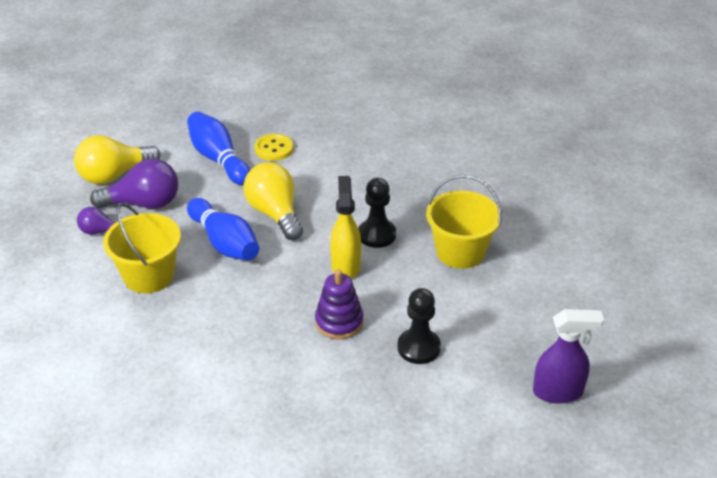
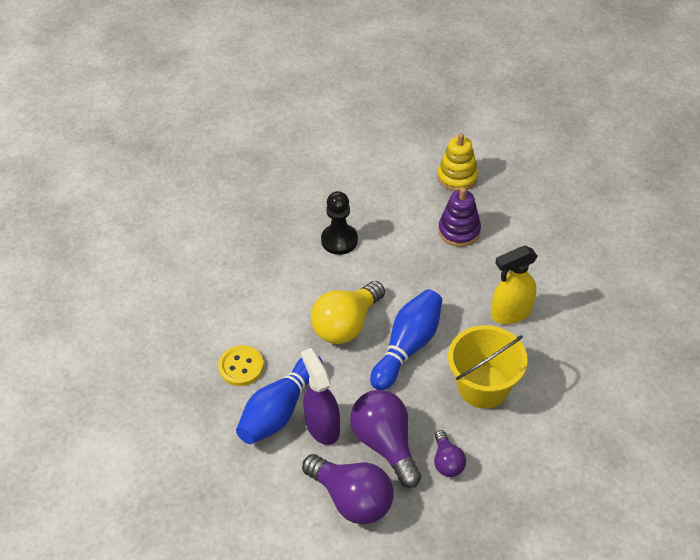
camera: 110 degrees left, 10 degrees up
yellow light bulb [74,135,160,184] -> purple light bulb [302,454,393,524]
yellow spray bottle [330,176,361,279] -> yellow spray bottle moved to [491,246,537,324]
black pawn [397,288,441,364] -> yellow stacking toy [437,133,478,191]
yellow bucket [426,175,502,269] -> none
purple spray bottle [533,309,604,404] -> purple spray bottle moved to [301,348,340,445]

